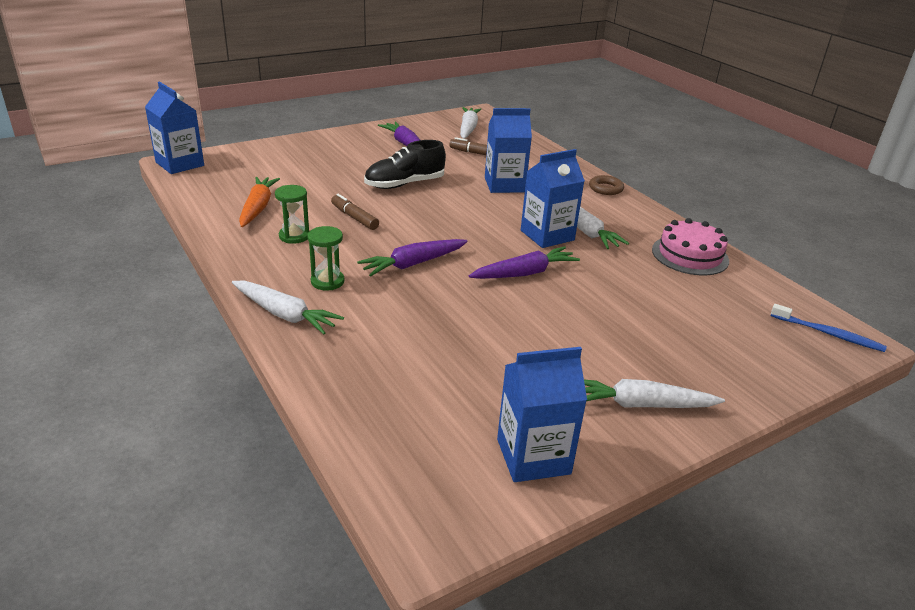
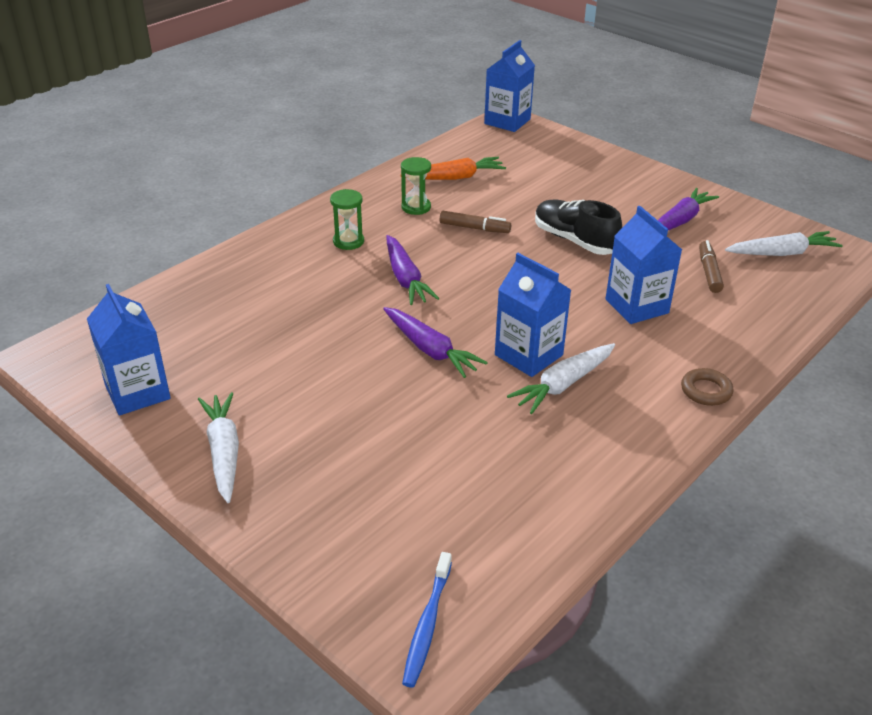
camera: 75 degrees right, 5 degrees up
white carrot [232,281,344,335] -> none
brown marker [331,194,379,230] -> brown marker turned 75 degrees clockwise [440,211,511,233]
purple carrot [357,239,468,277] -> purple carrot turned 150 degrees counterclockwise [386,235,439,305]
pink cake [652,218,729,275] -> none

